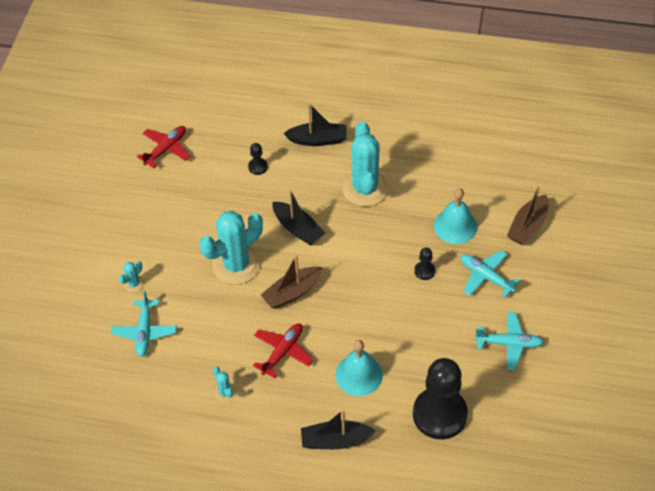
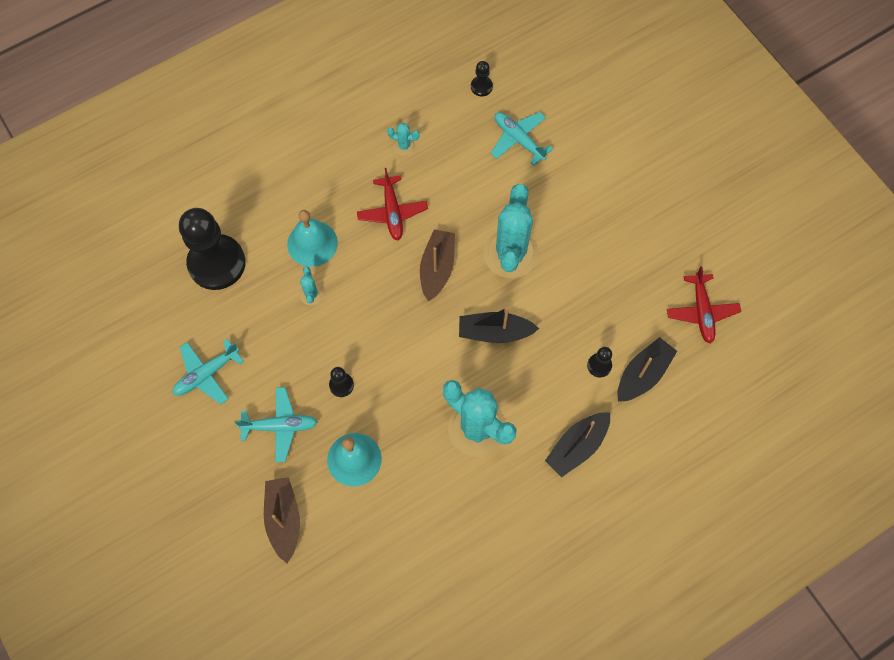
camera: 135 degrees right, 15 degrees up
turquoise cactus [119,261,144,293] -> turquoise cactus moved to [300,267,323,305]
black boat [301,409,376,449] -> black boat moved to [618,337,677,402]
none -> black pawn [471,61,493,96]

